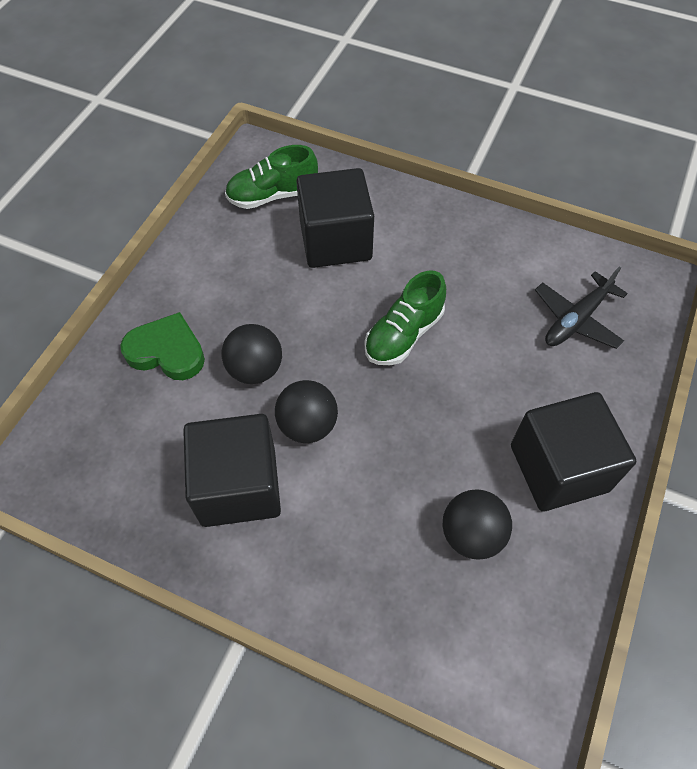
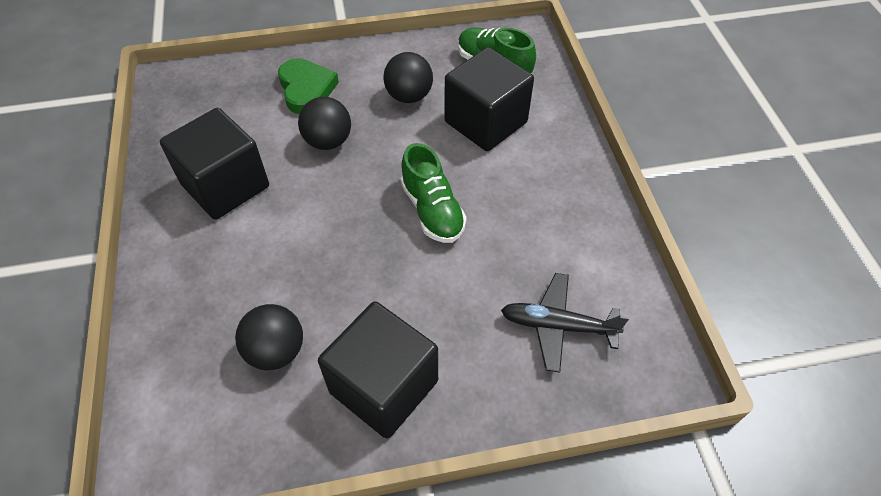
camera: 55 degrees right, 5 degrees down
black ball [275,380,338,443] -> black ball moved to [383,52,433,103]
green shoe [364,271,446,365] -> green shoe turned 120 degrees counterclockwise [401,143,467,243]

